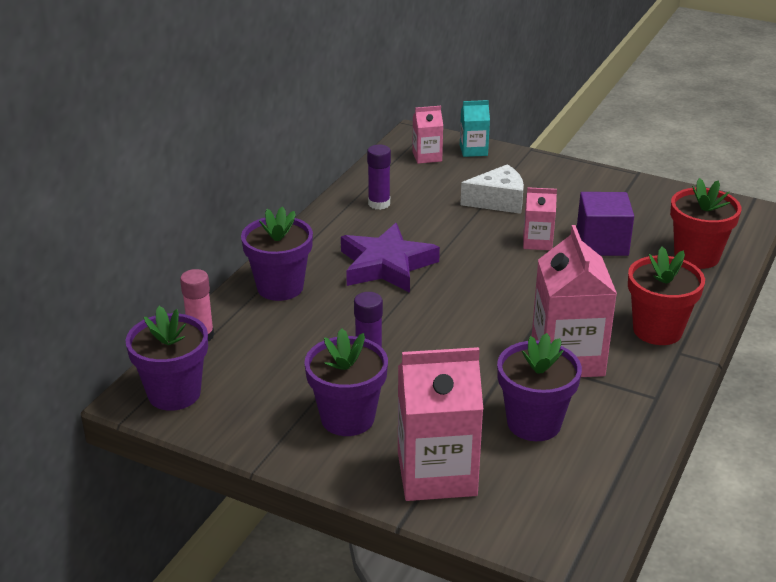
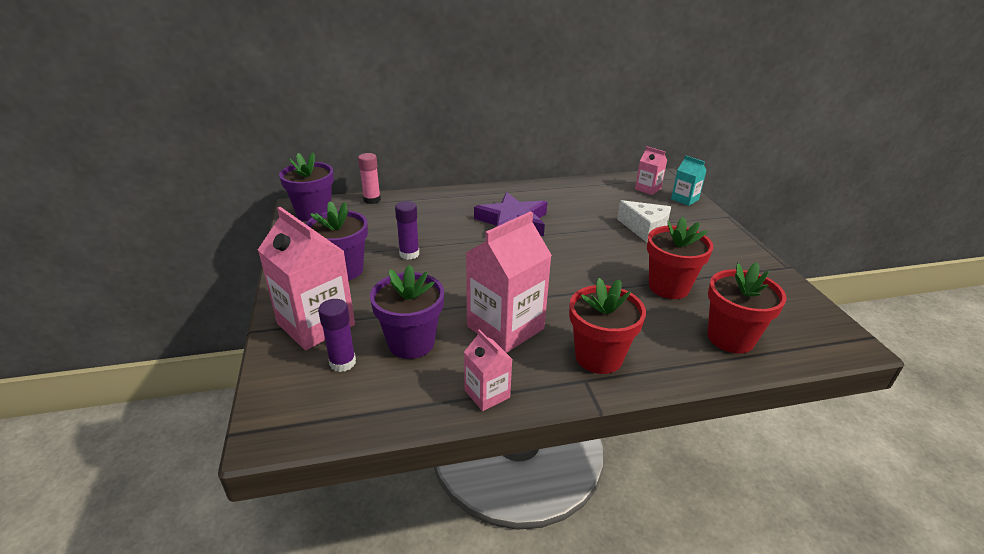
camera: 50 degrees right, 0 degrees up
purple flower pot [241,206,313,301] -> none
purple glue stick [367,145,391,210] -> purple glue stick moved to [318,299,356,372]
pink carton [523,187,557,250] -> pink carton moved to [464,329,512,411]
purple cube [577,192,634,256] -> red flower pot [647,217,713,299]

